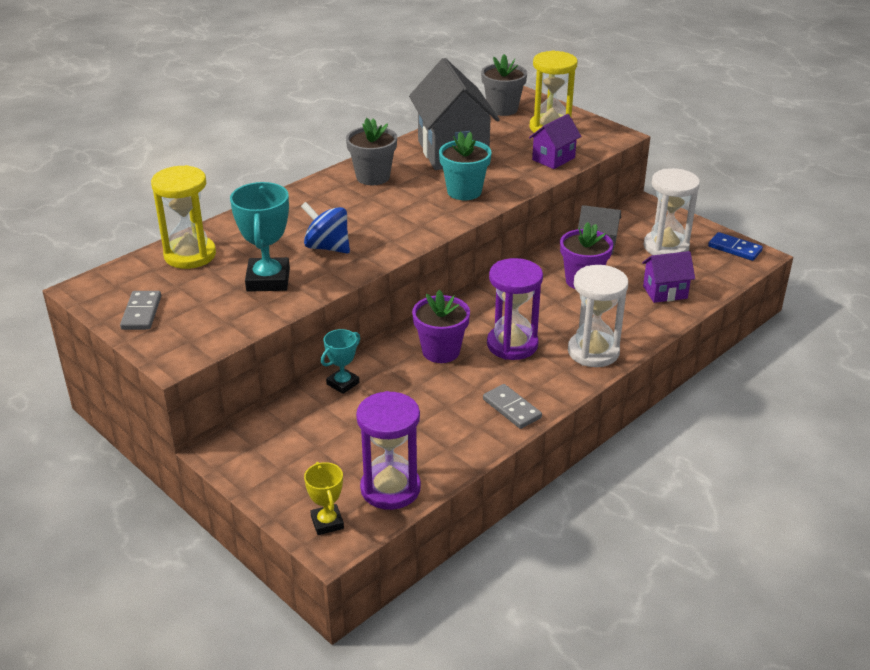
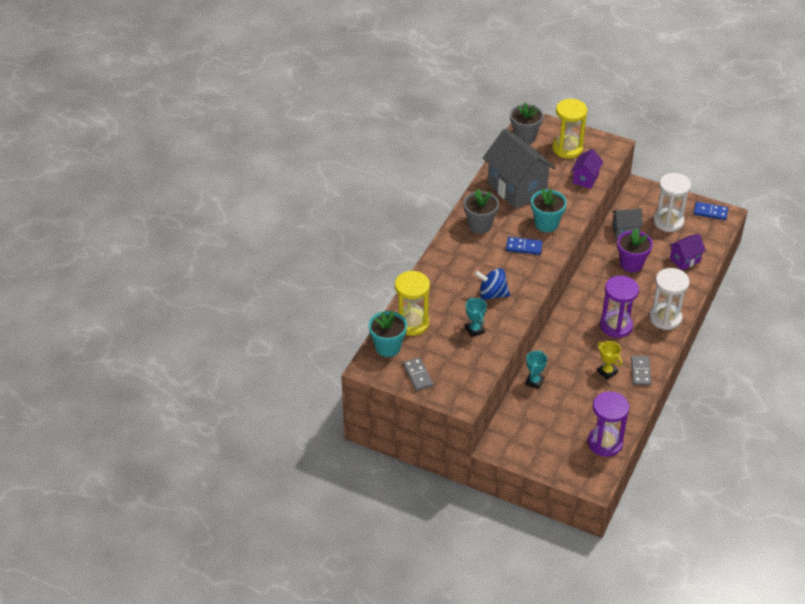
camera: 20 degrees left, 10 degrees up
turquoise trophy [230,182,290,292] -> turquoise trophy [465,297,487,337], size x0.58
yellow trophy [304,462,344,535] -> yellow trophy moved to [597,341,622,380]
purple flower pot [412,290,470,363] -> none
grey domino [483,384,542,429] -> grey domino turned 60 degrees clockwise [631,356,651,385]
none -> turquoise flower pot [369,310,407,357]
none -> blue domino [506,237,542,255]

